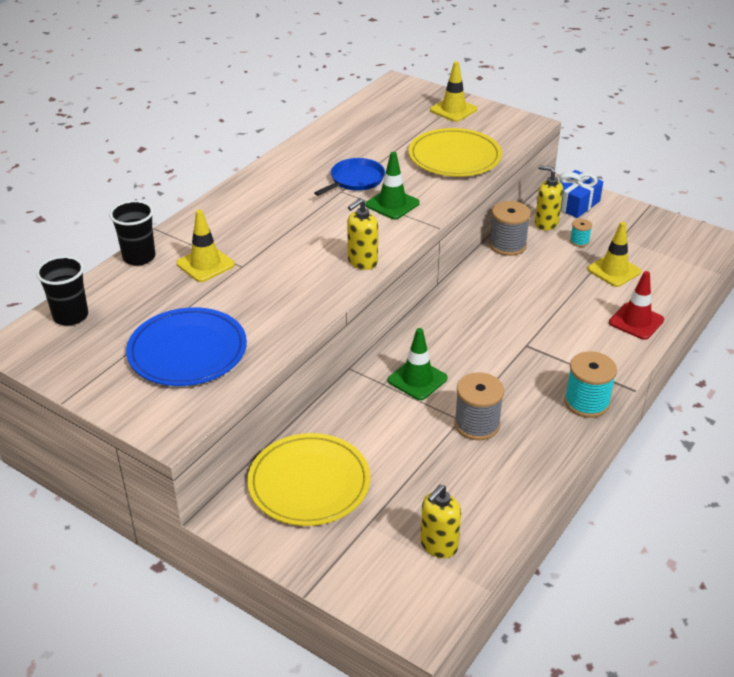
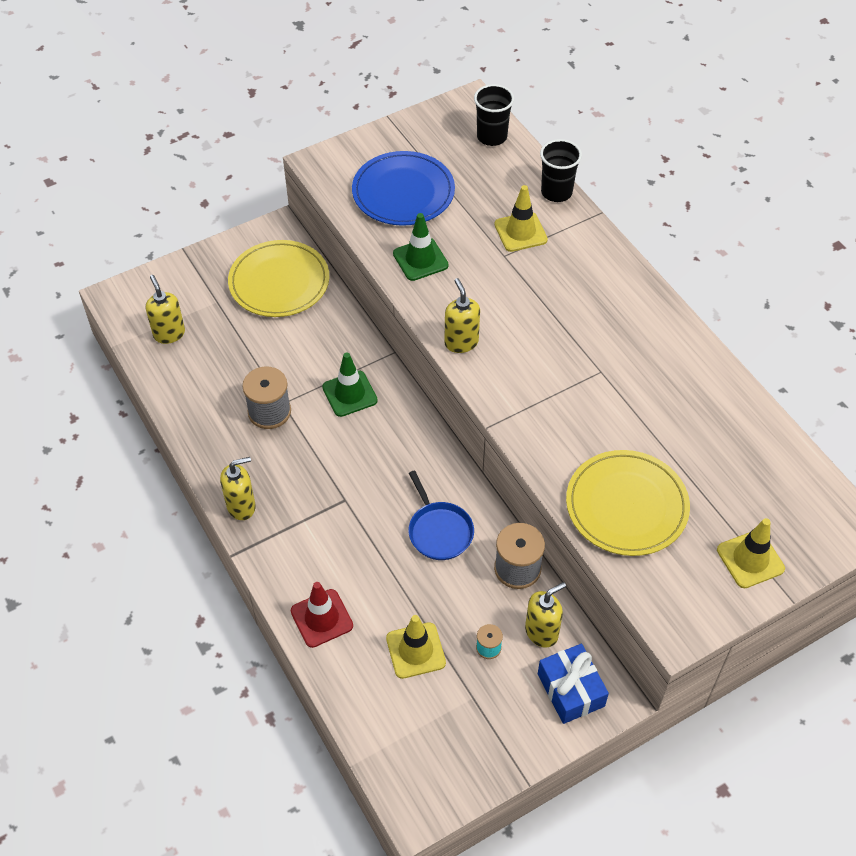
camera: 115 degrees right, 15 degrees up
blue pan [314,158,385,196] -> blue pan moved to [408,470,474,560]
green traffic cone [366,152,420,220] -> green traffic cone moved to [393,213,449,281]
turquoise spool [564,351,617,418] -> yellow soap dispenser [220,457,256,520]

